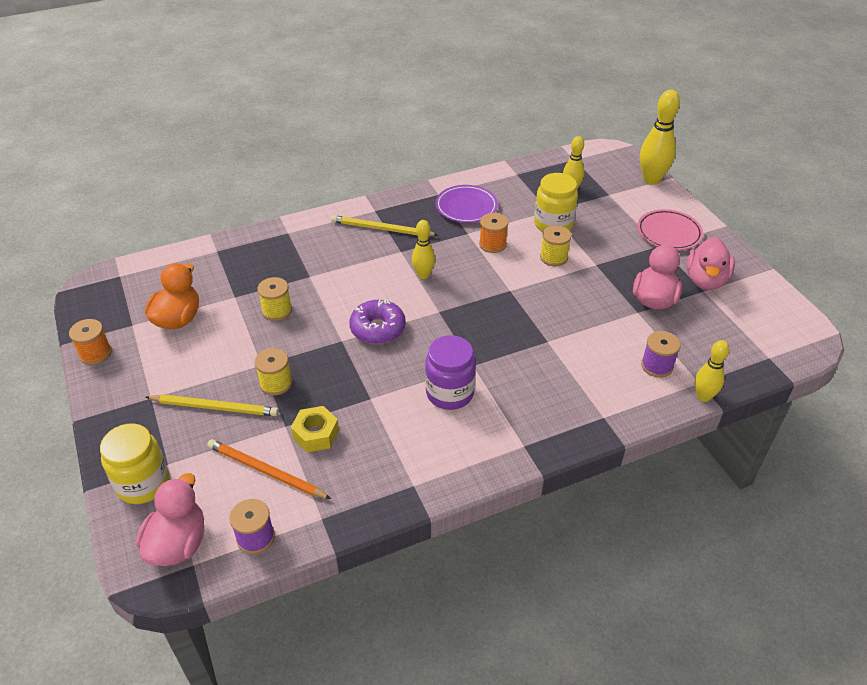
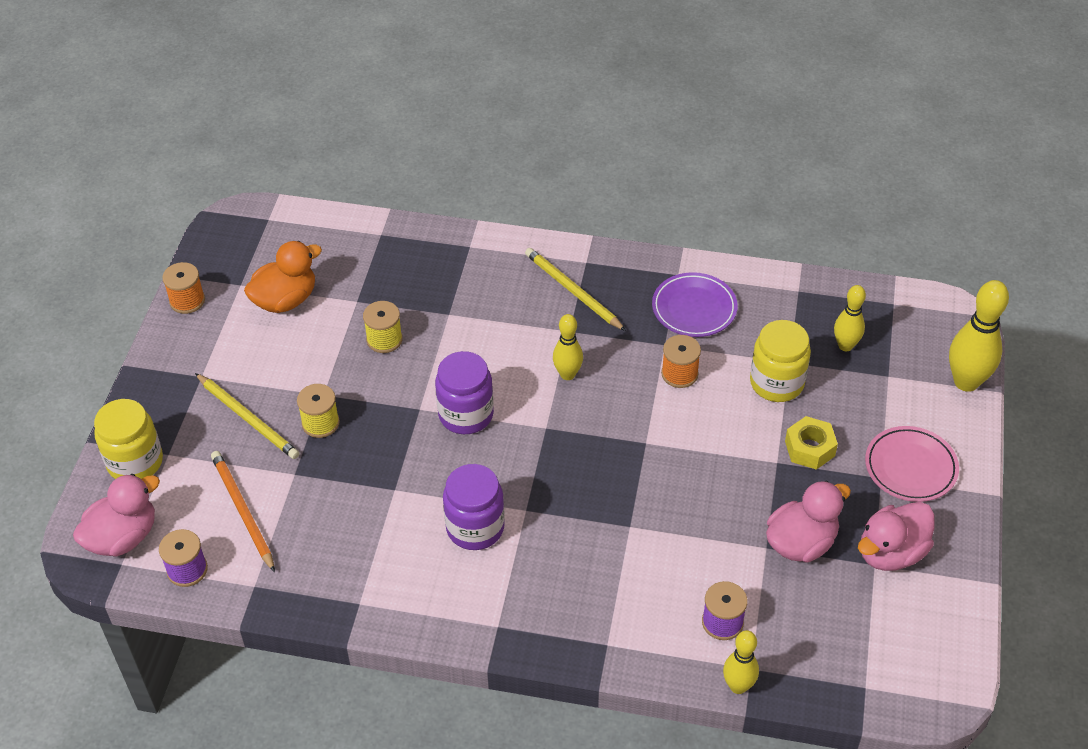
camera: 35 degrees right, 5 degrees up
yellow nut [291,406,339,452] -> yellow nut moved to [785,416,838,470]
purple donut [349,300,406,344] -> purple jar [435,351,494,434]
yellow spool [540,225,571,266] -> none

